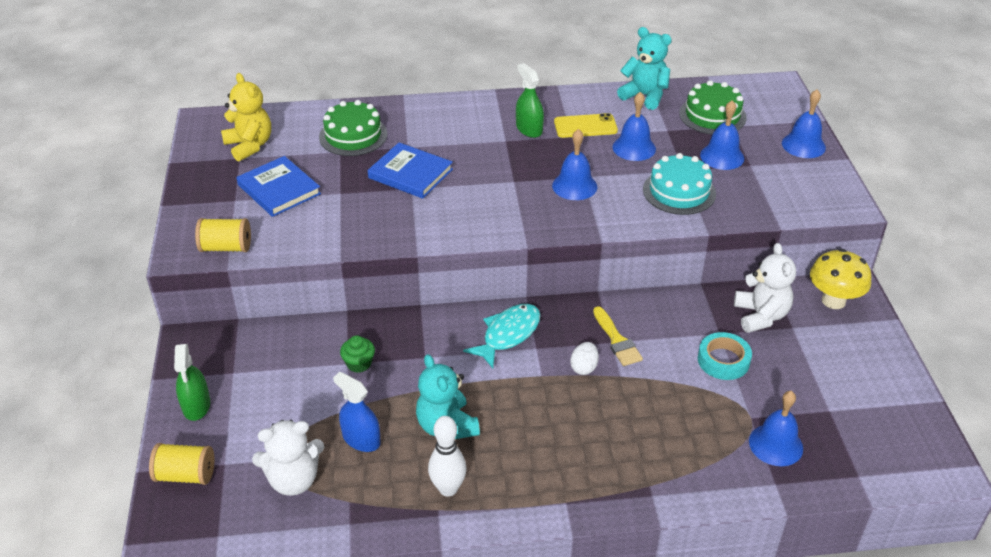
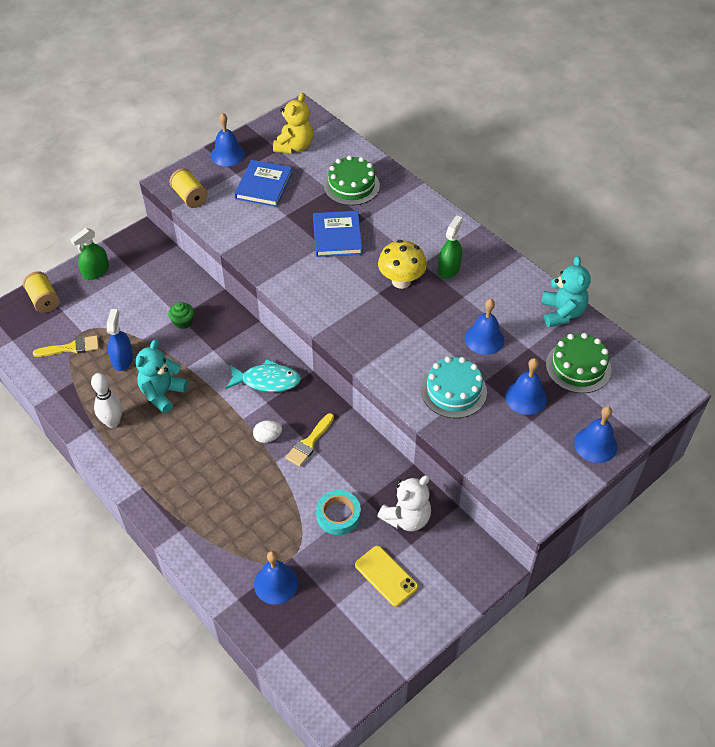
camera: 55 degrees right, 10 degrees up
white teddy bear [252,420,324,496] -> yellow brush [33,335,99,357]
blue bell [552,129,597,200] -> blue bell moved to [211,113,245,166]
yellow phone [554,113,618,138] -> yellow phone moved to [355,546,418,607]
yellow mushroom [810,249,872,309] -> yellow mushroom moved to [378,240,427,289]

